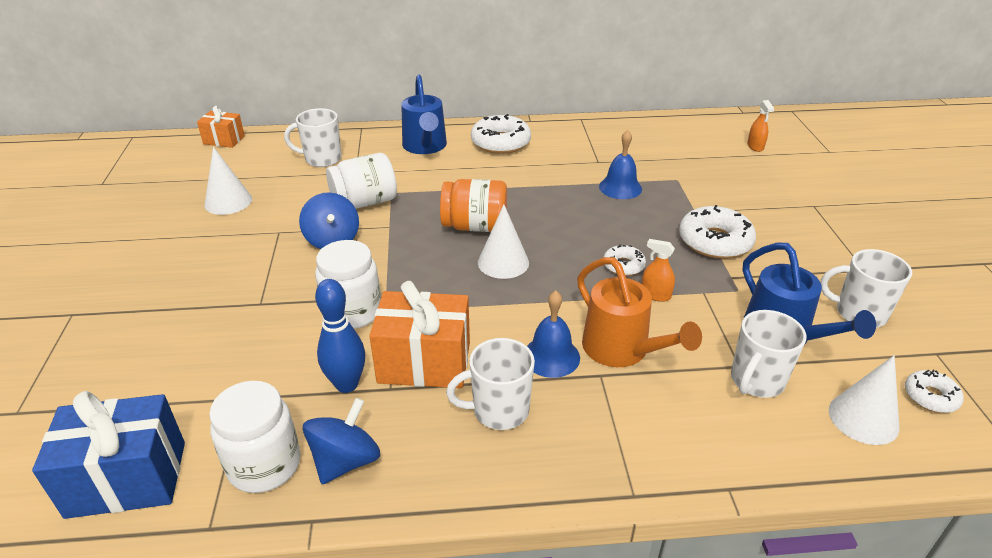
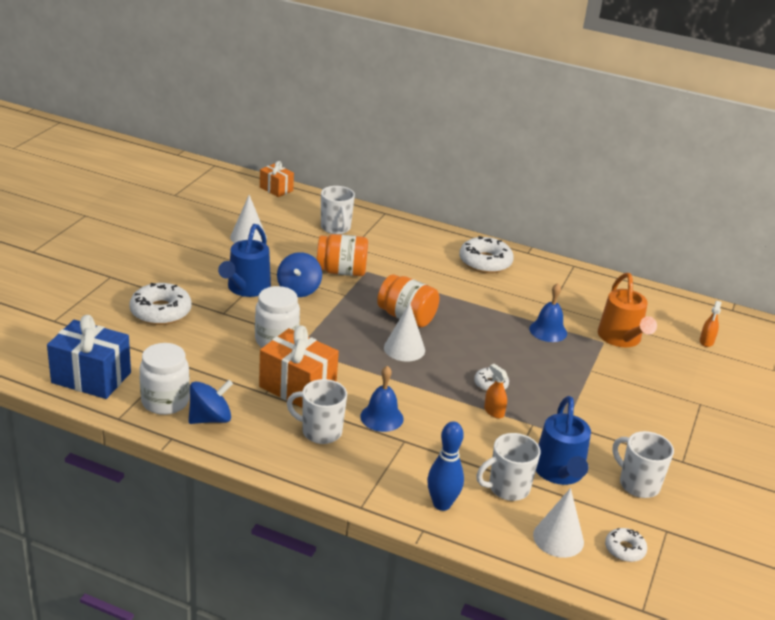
camera: 25 degrees right, 5 degrees down
white mug [284,108,342,167] -> white mug turned 135 degrees counterclockwise [321,186,355,234]
blue bowling pin [315,279,365,393] -> blue bowling pin moved to [427,421,464,511]
white jar [326,153,397,209] -> orange jar [317,234,368,276]
blue watering can [401,74,447,154] -> blue watering can moved to [218,224,271,297]
orange watering can [577,257,702,367] -> orange watering can moved to [598,273,657,347]
white donut [679,205,756,259] -> white donut moved to [129,283,191,325]

